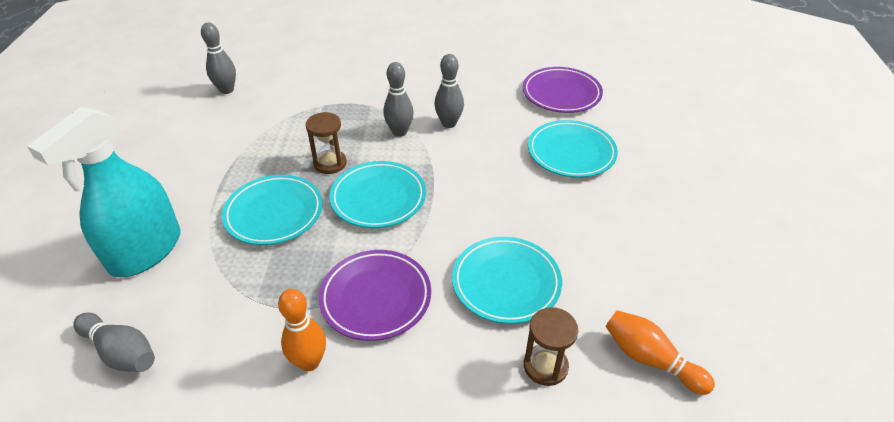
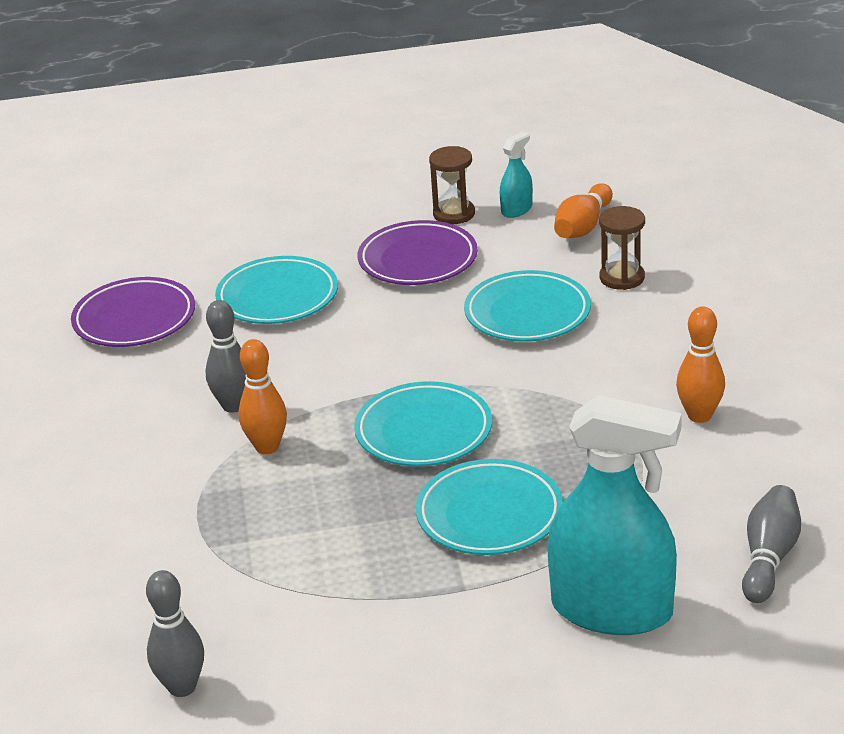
camera: 100 degrees left, 10 degrees down
brown hourglass [306,112,347,174] -> brown hourglass moved to [429,146,475,224]
purple plate [319,250,431,341] -> purple plate moved to [358,220,478,285]
grey bowling pin [383,62,414,137] -> orange bowling pin [238,339,287,454]
none -> turquoise spray bottle [500,132,533,218]

